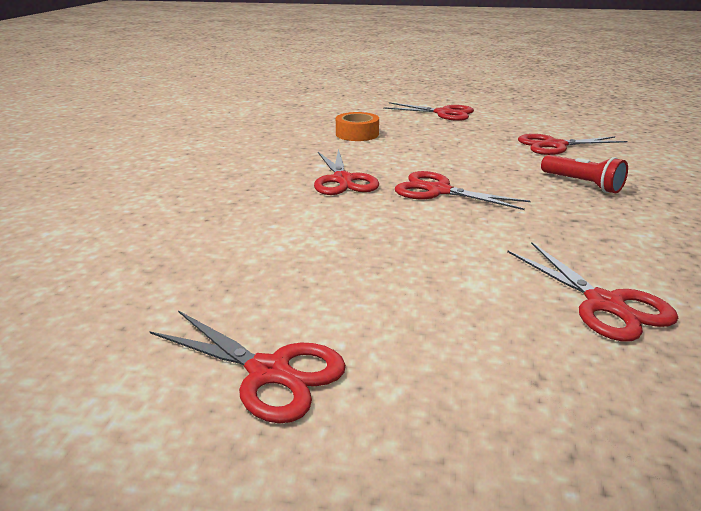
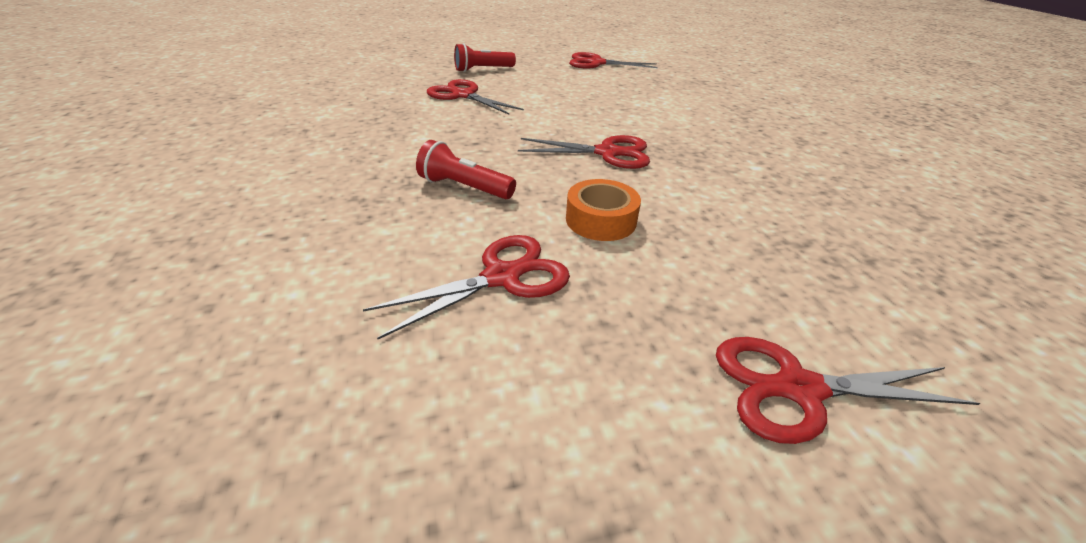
camera: 155 degrees right, 10 degrees up
red scissors [314,149,379,195] -> none
orange tape [336,112,379,141] -> orange tape moved to [566,179,641,241]
none -> red flashlight [454,43,516,72]

